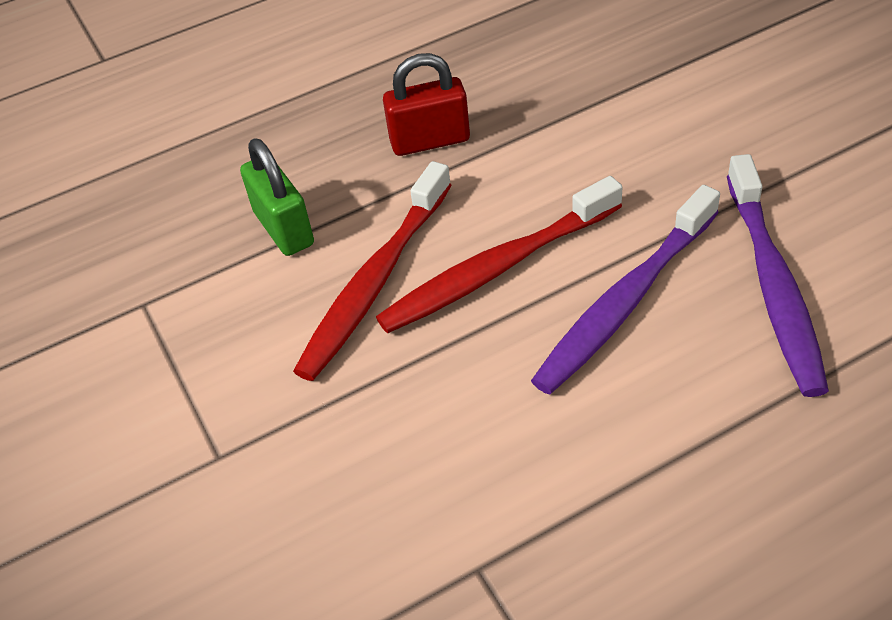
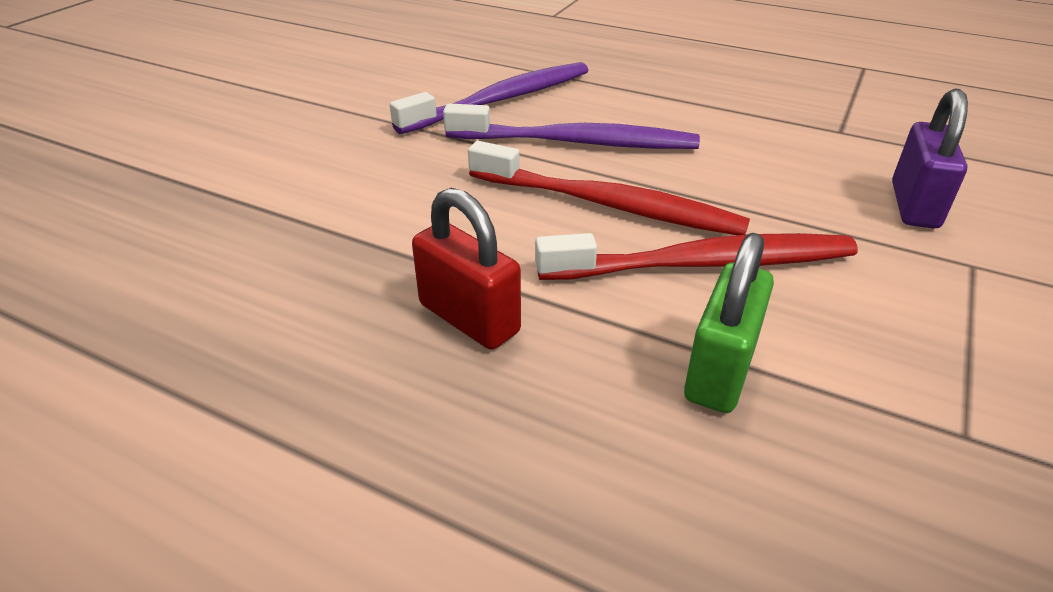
camera: 130 degrees left, 10 degrees down
none -> purple padlock [892,88,968,229]

